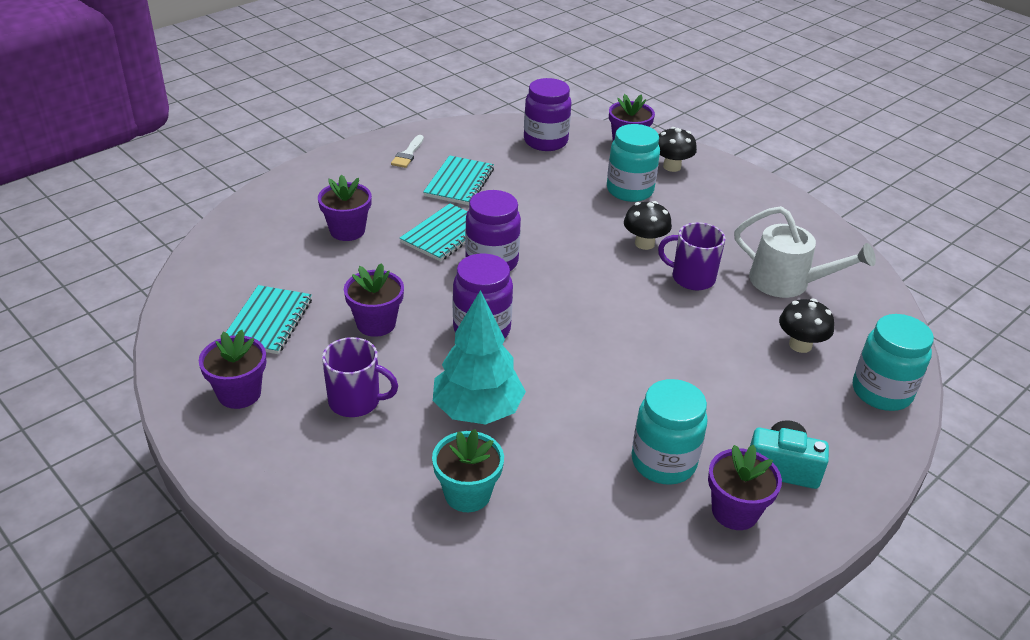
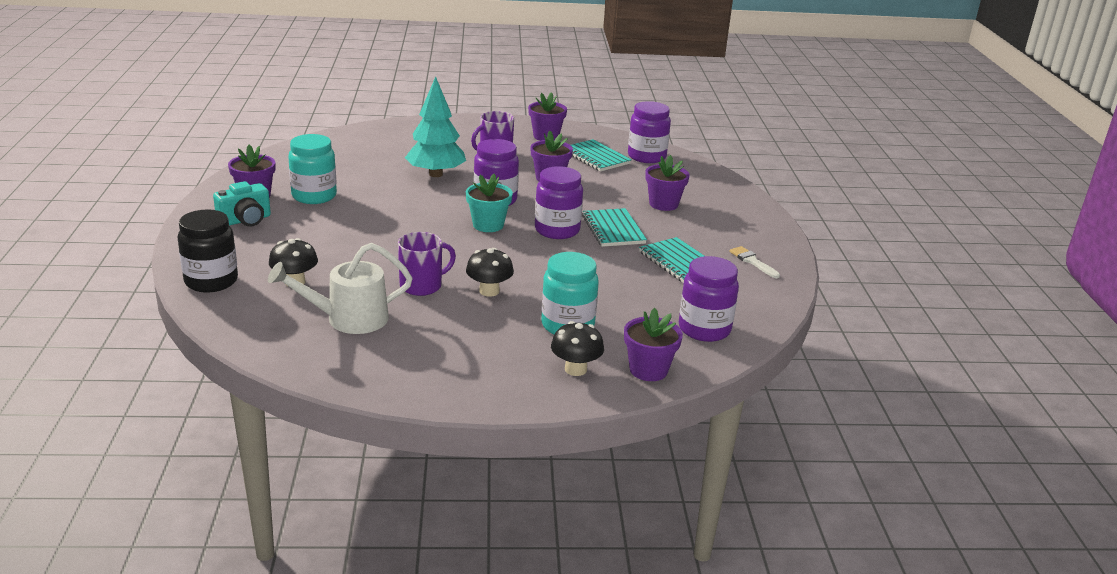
camera: 130 degrees right, 10 degrees down
turquoise flower pot [432,429,504,512] -> turquoise flower pot moved to [466,174,513,232]
turquoise jar [853,314,934,411] -> black jar [178,209,238,292]
none -> purple jar [628,101,671,163]

